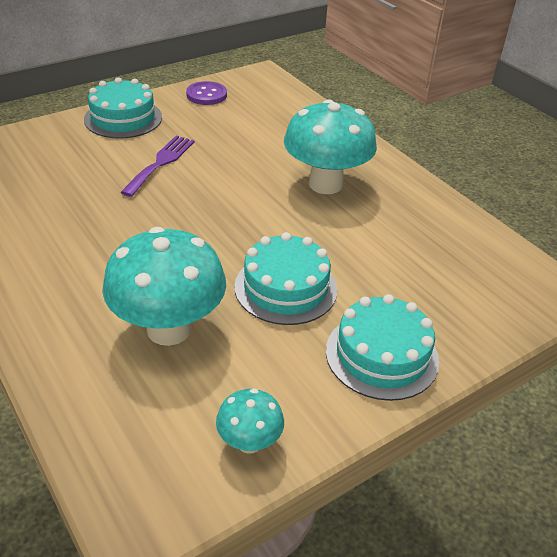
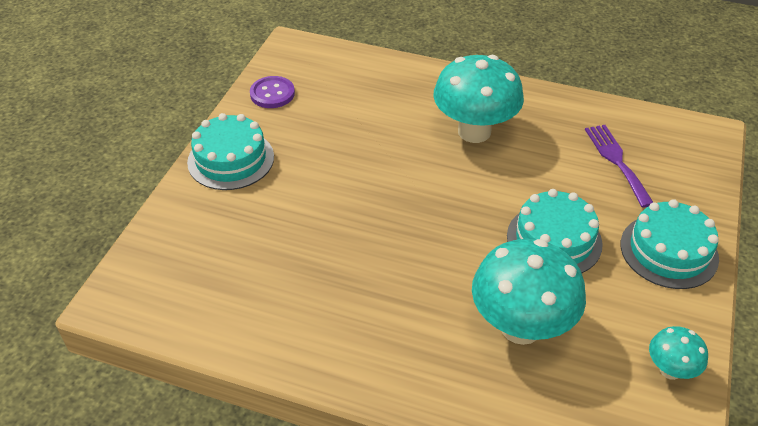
camera: 35 degrees left, 5 degrees up
purple fork [120,136,195,197] -> purple fork moved to [585,125,653,207]

